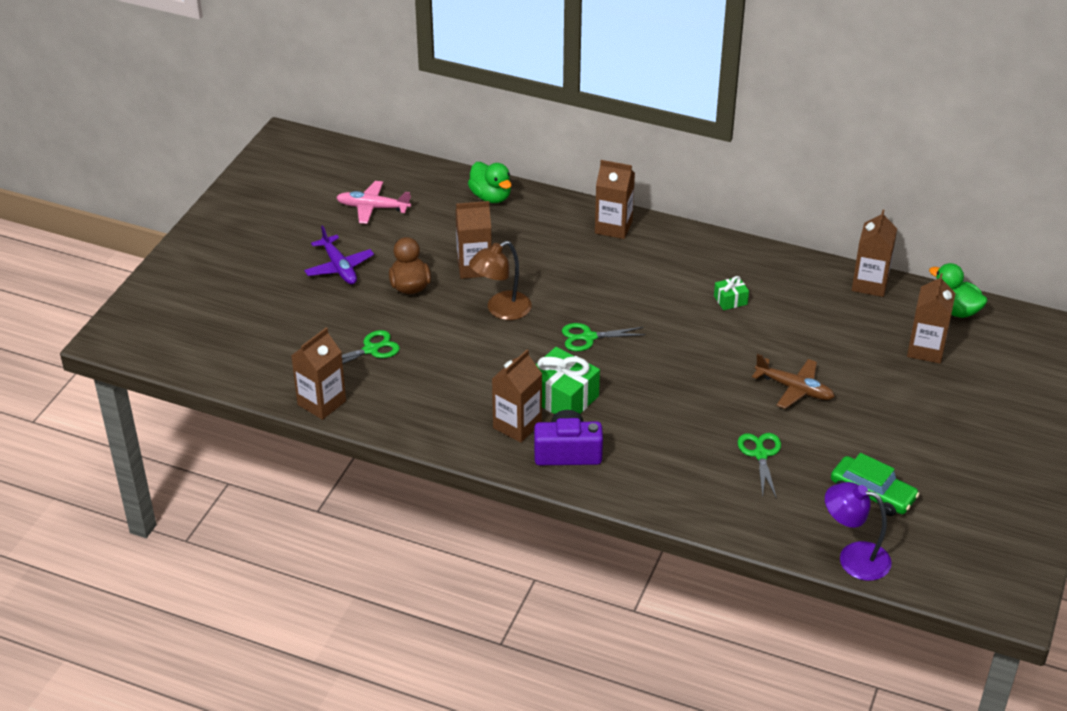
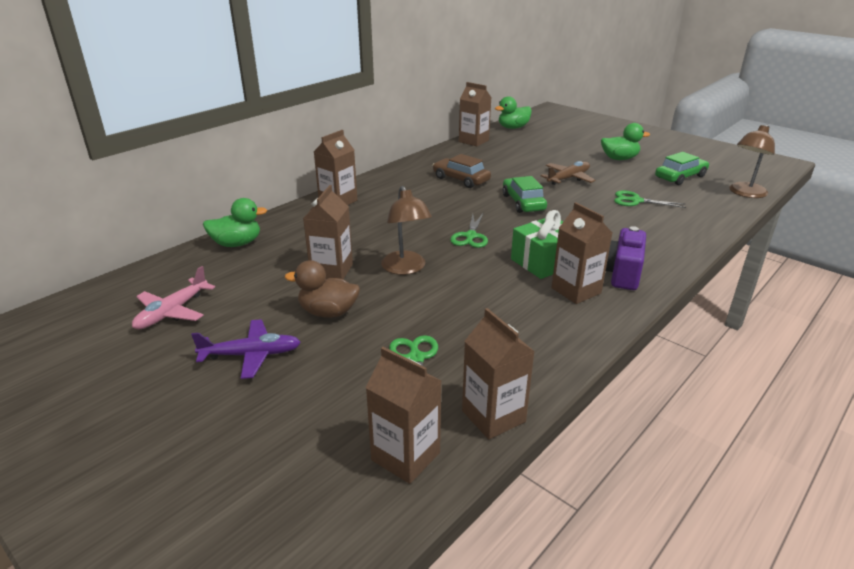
camera: 70 degrees left, 10 degrees down
green gift [714,276,749,310] -> brown car [433,154,491,188]
purple lamp [825,482,892,581] -> brown lamp [729,124,775,198]
brown carton [907,273,956,363] -> brown carton moved to [366,347,442,484]
none -> green car [503,176,547,213]
none -> green duck [601,123,650,160]

